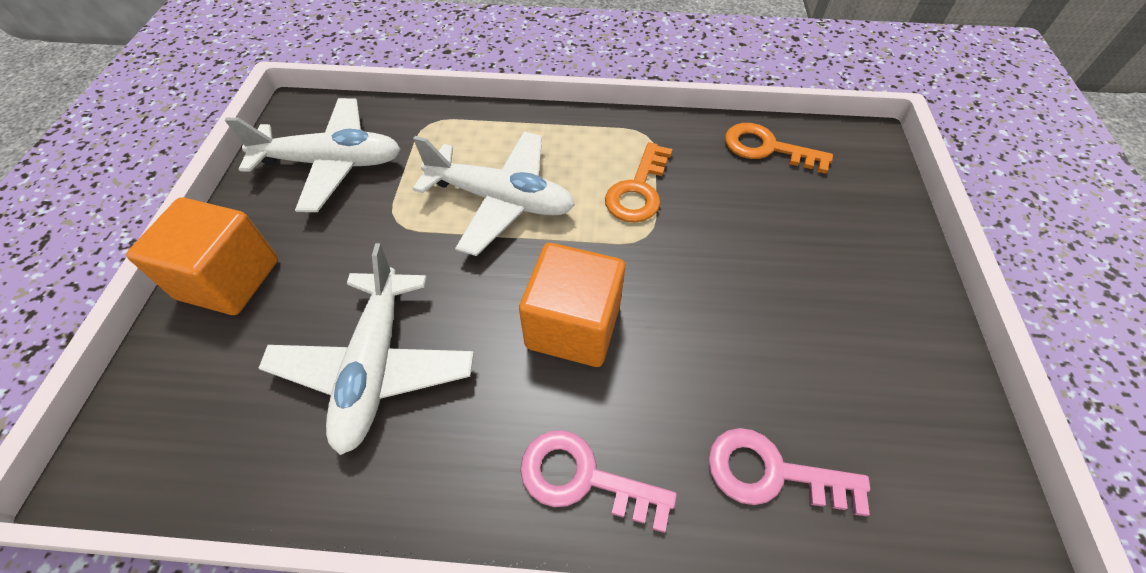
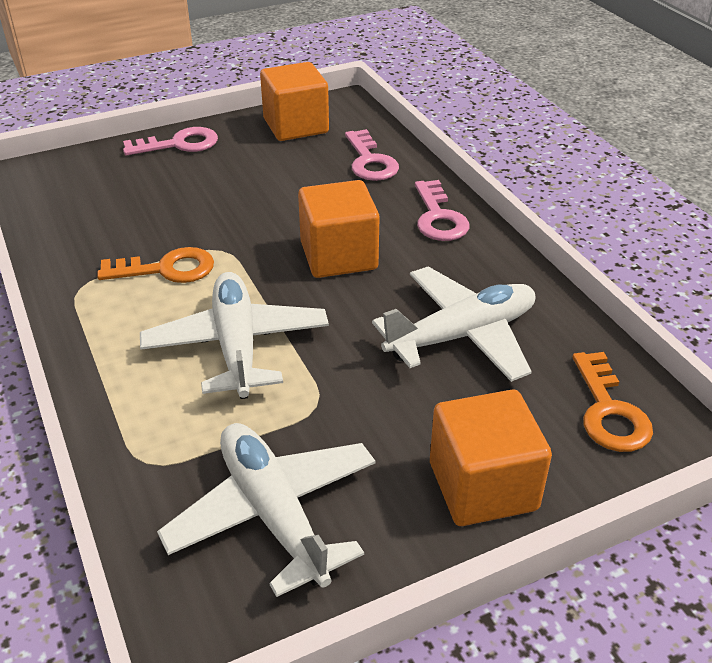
camera: 120 degrees left, 15 degrees down
orange key [725,123,833,174] -> orange key moved to [572,352,653,452]
none -> pink key [123,127,218,156]
none -> orange cube [260,62,329,141]

